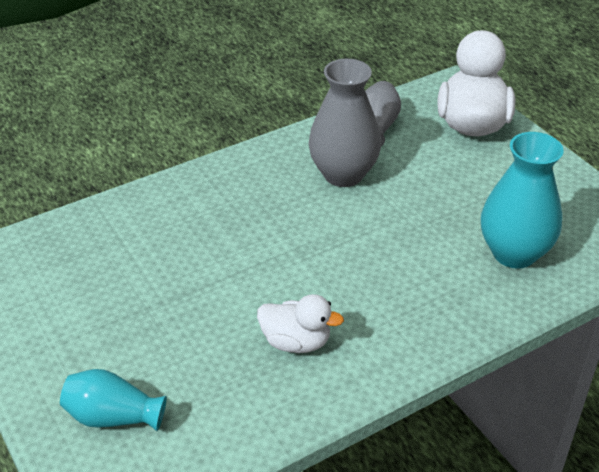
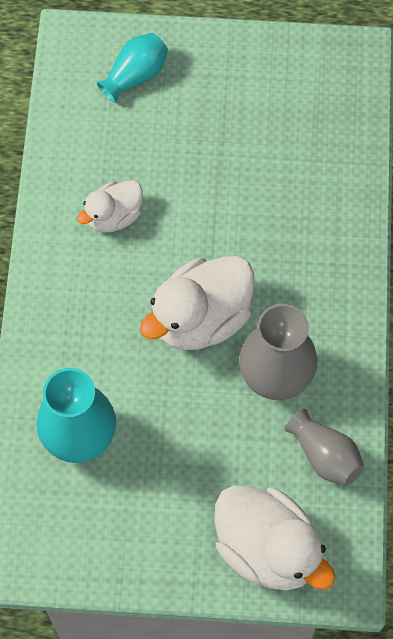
camera: 125 degrees right, 25 degrees up
none -> white duck [140,256,254,350]

